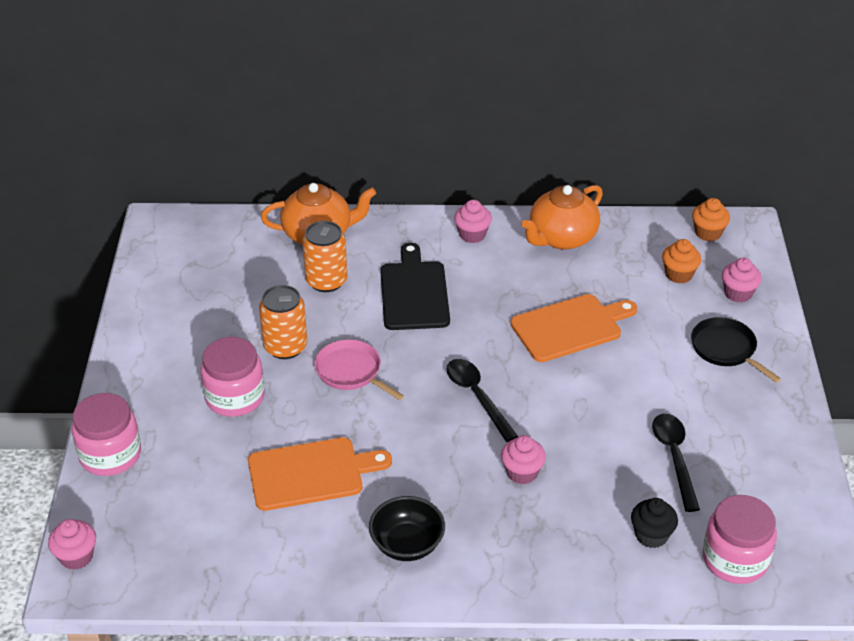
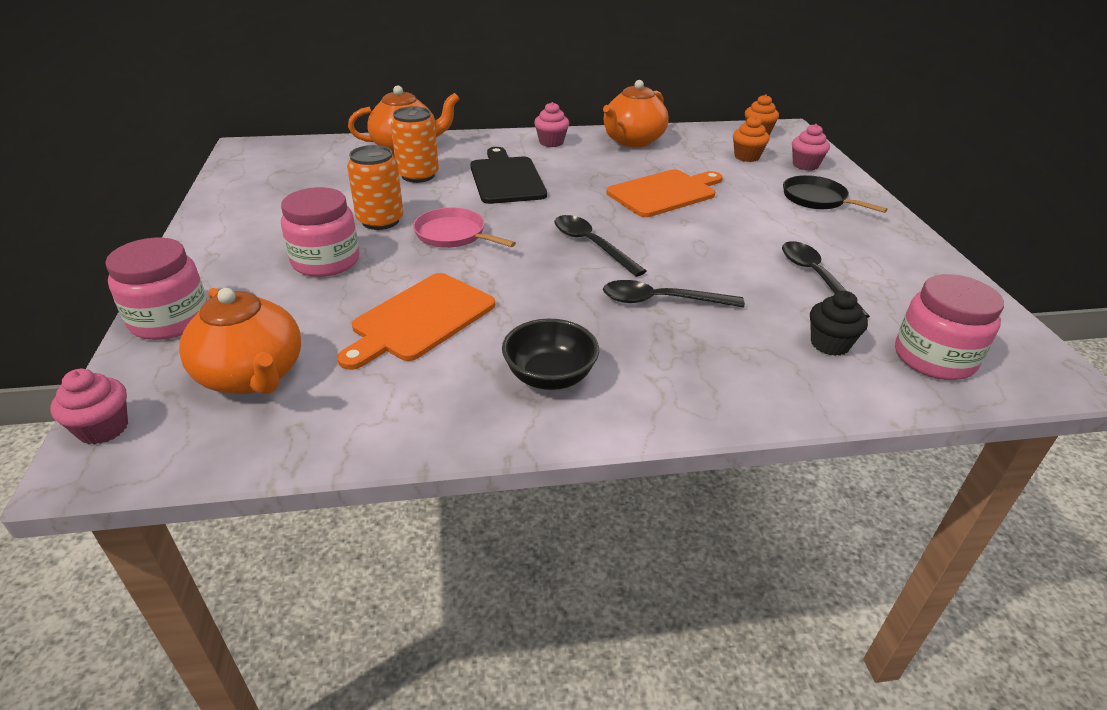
camera: 10 degrees left, 5 degrees down
orange cutting board [248,437,392,511] -> orange cutting board turned 150 degrees clockwise [337,273,495,370]
pink cupcake [501,435,546,484] -> black spoon [603,280,745,308]
none -> orange teapot [179,288,301,394]

